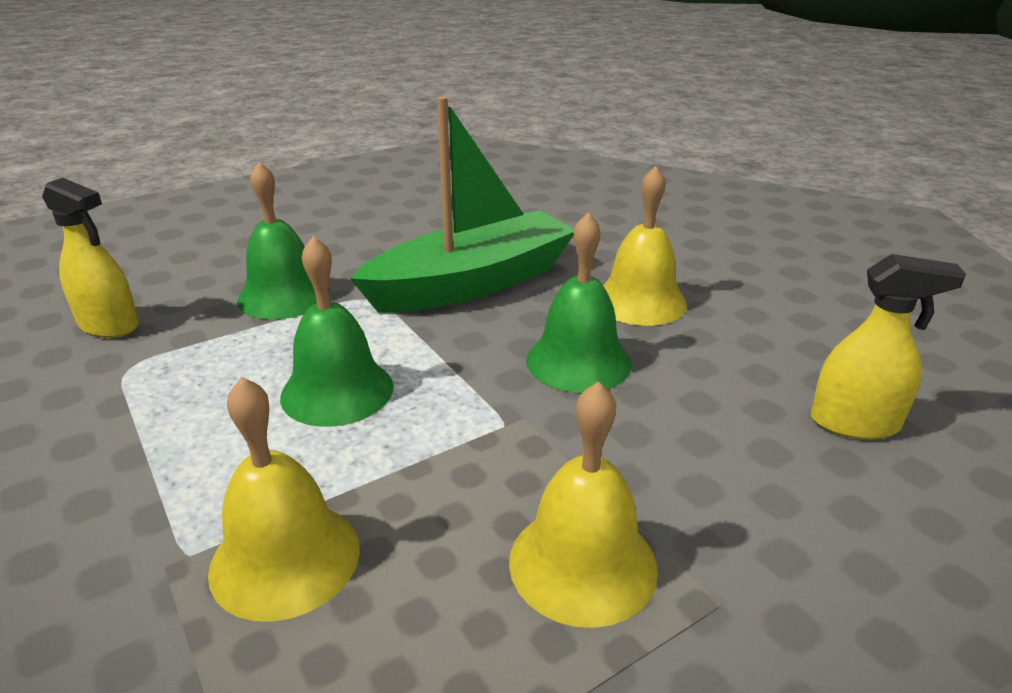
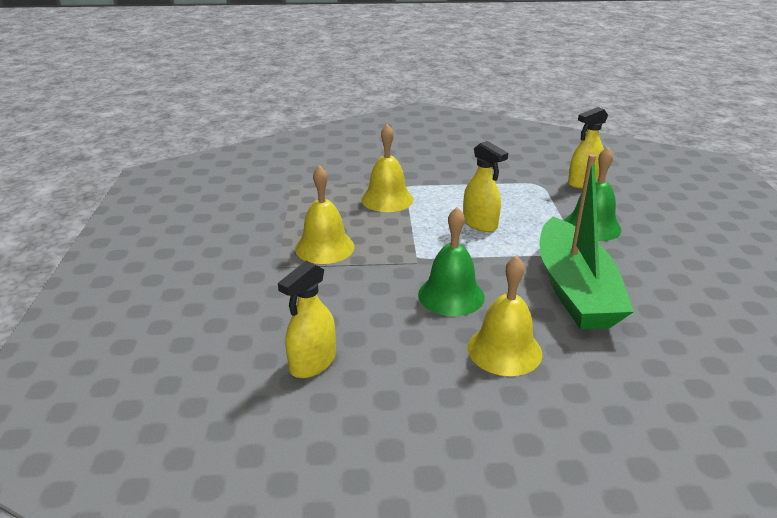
camera: 120 degrees right, 0 degrees up
green bell [280,236,394,427] -> yellow spray bottle [463,141,508,232]

